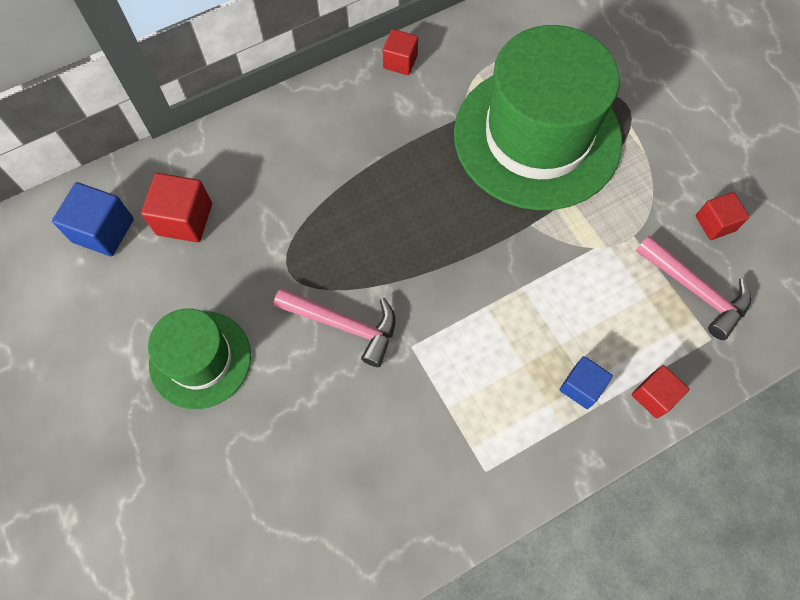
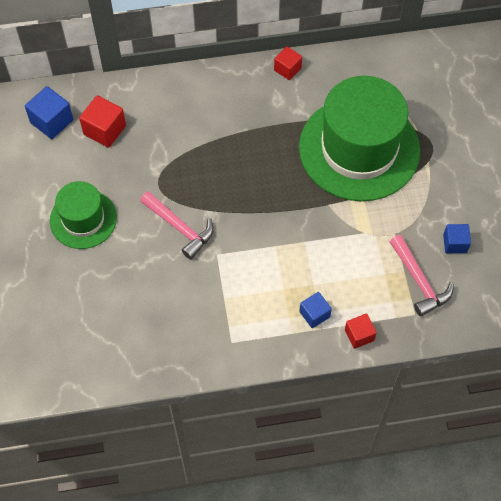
camera: 20 degrees right, 5 degrees down
red cube [696,192,749,240] -> blue cube [443,224,471,253]

